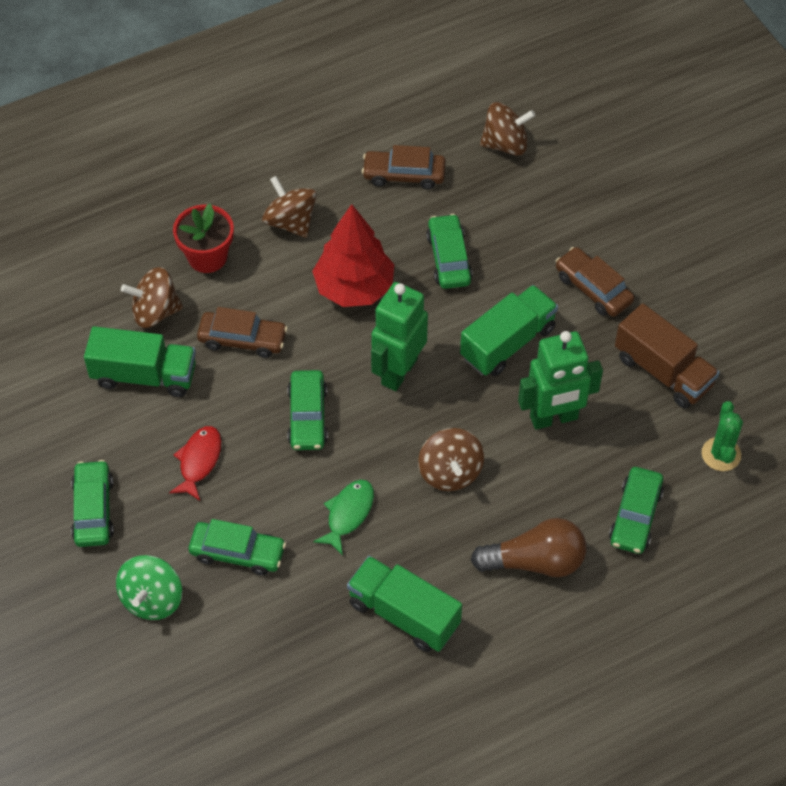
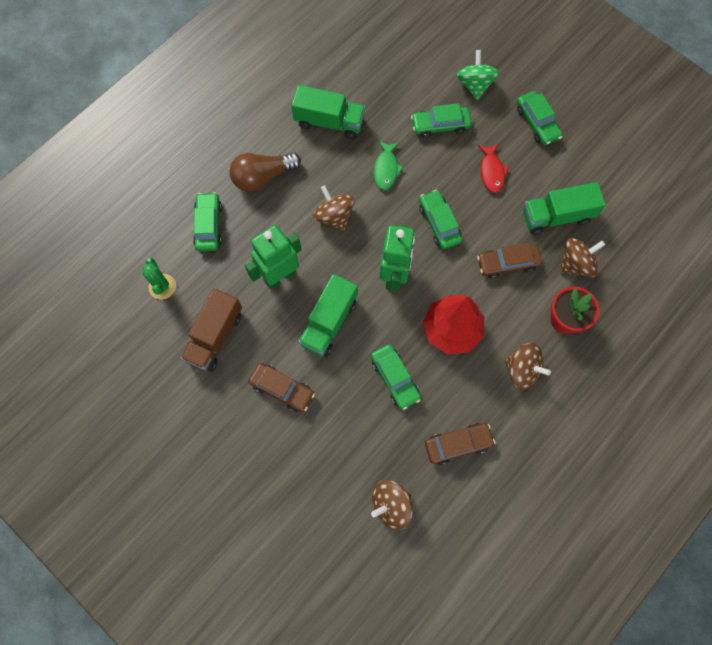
camera: 160 degrees right, 15 degrees up
brown truck [615,303,720,409] -> brown truck turned 90 degrees counterclockwise [180,288,242,372]

